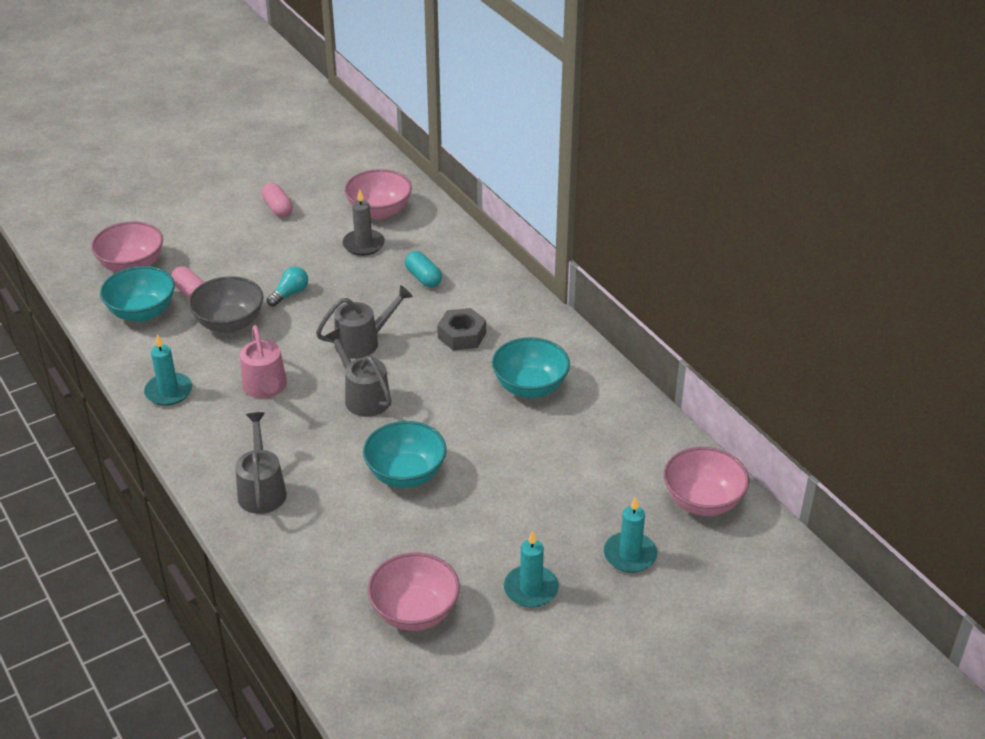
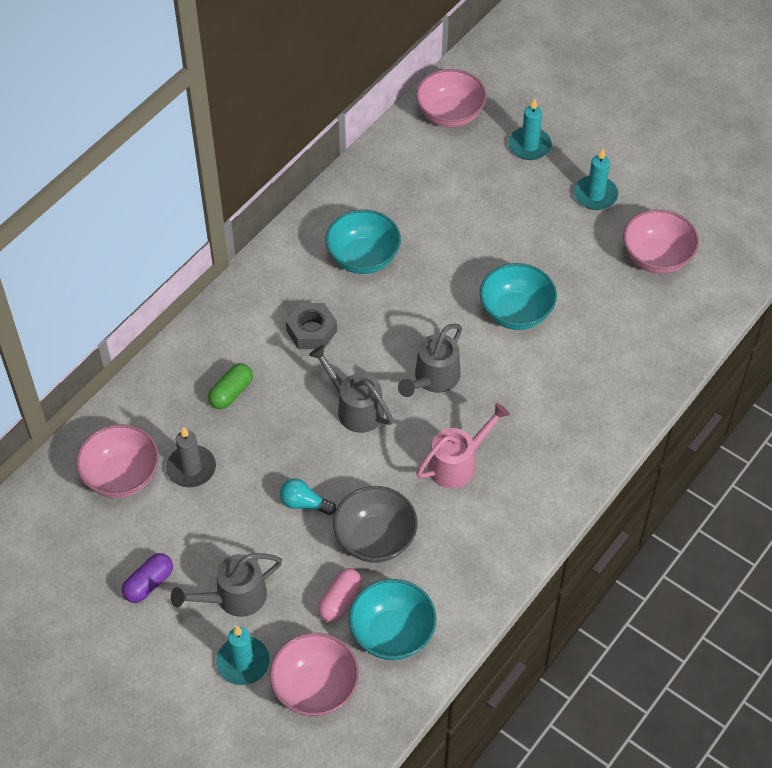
camera: 110 degrees left, 15 degrees up
turquoise candle [144,334,192,406] -> turquoise candle moved to [216,626,270,685]
grey watering can [235,412,287,514] -> grey watering can moved to [171,553,282,617]
pink capsule [261,183,293,217] -> purple capsule [122,553,173,603]
turquoise capsule [405,251,442,288] -> green capsule [208,363,253,409]

